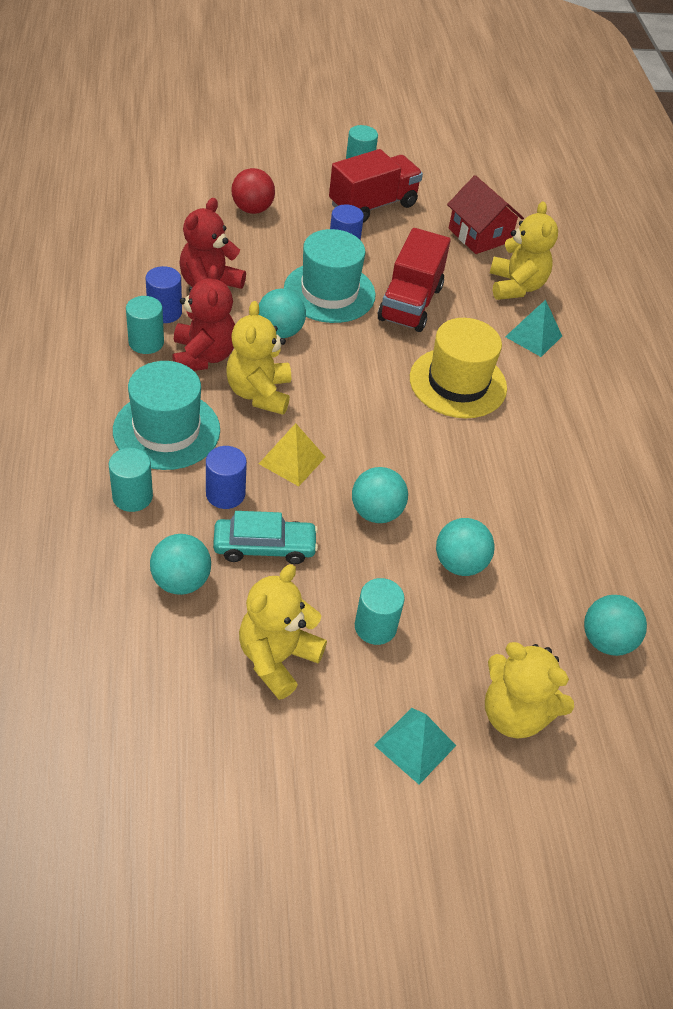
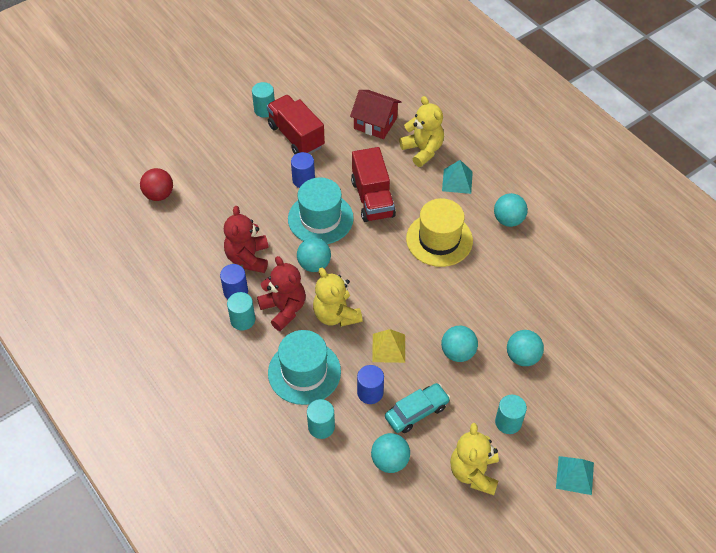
camera: 25 degrees left, 5 degrees up
red ball [231,168,275,214] -> red ball moved to [140,168,173,201]
red truck [329,149,423,223] -> red truck turned 60 degrees counterclockwise [267,95,325,154]
yellow teddy bear [485,642,574,739] -> none
turquoise ball [584,595,647,656] -> turquoise ball moved to [494,193,528,227]

